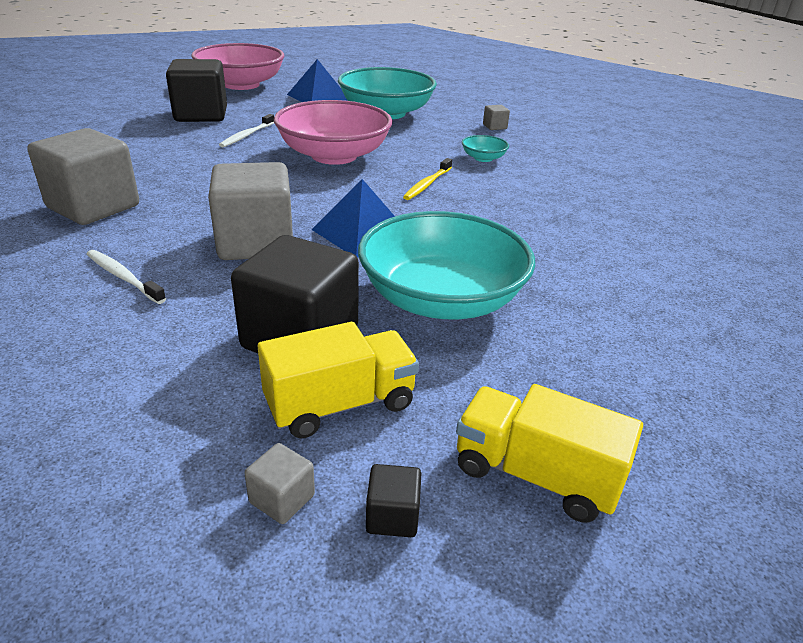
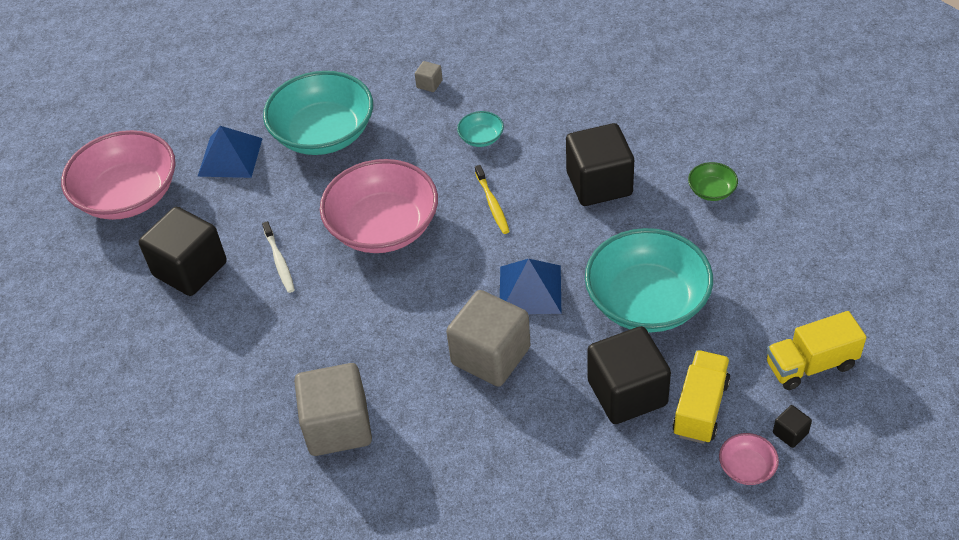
camera: 40 degrees left, 15 degrees up
white toothbrush [86,250,166,304] -> none
grey cube [244,443,315,524] -> pink bowl [719,433,779,485]
none -> black cube [566,123,634,206]
none -> green bowl [688,162,738,201]

